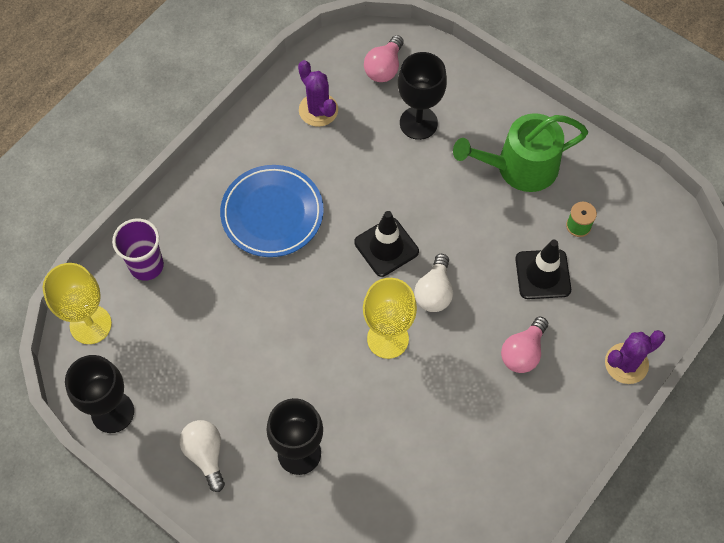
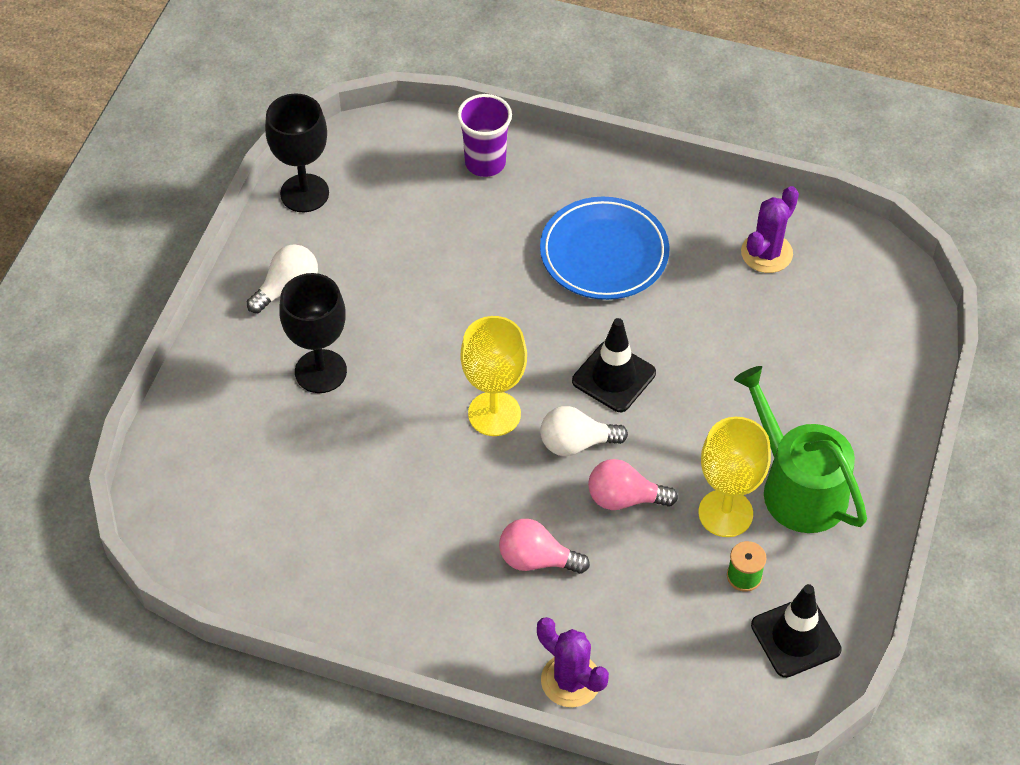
camera: 70 degrees right, 10 degrees down
yellow goblet [43,263,112,344] -> yellow goblet moved to [698,417,771,537]
pink light bulb [364,35,404,82] -> pink light bulb moved to [588,459,678,510]
black goblet [398,52,447,140] -> none
black traffic cone [515,240,571,299] -> black traffic cone moved to [751,584,842,678]

